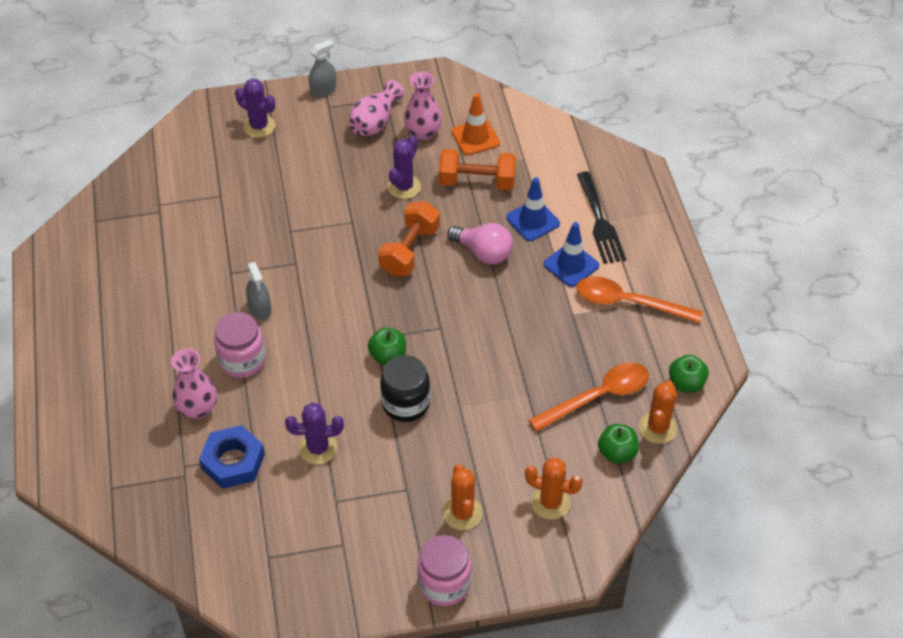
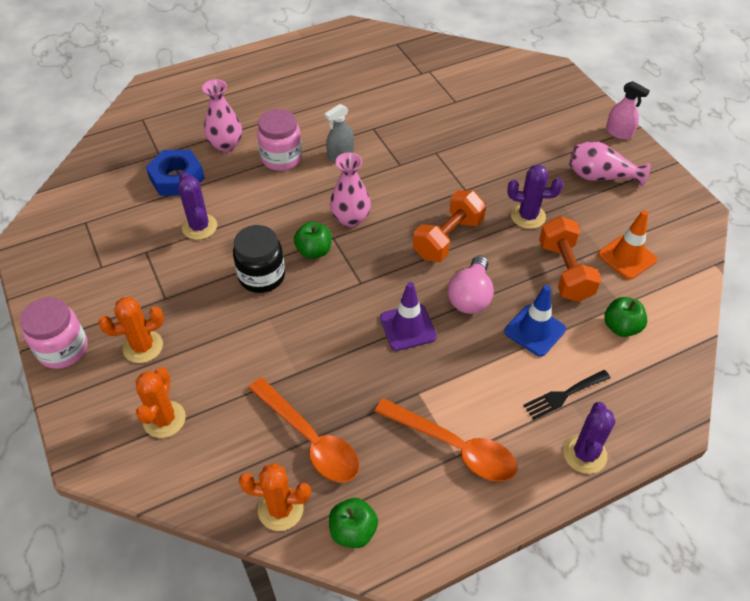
camera: 75 degrees right, 0 degrees up
purple cactus [235,78,275,138] -> purple cactus moved to [563,402,615,474]
grey spray bottle [309,40,336,98] -> pink spray bottle [606,81,650,140]
orange dumbbell [378,201,440,276] -> orange dumbbell turned 60 degrees counterclockwise [413,190,486,262]
pink vase [404,72,442,140] -> pink vase moved to [330,152,371,227]
blue traffic cone [543,222,599,287] -> none
black fork [577,171,626,264] -> black fork [523,370,610,420], size x0.67
orange spoon [577,276,703,323] -> orange spoon turned 120 degrees clockwise [374,398,517,482]
green apple [598,424,639,464] -> green apple moved to [604,297,647,337]
none -> purple traffic cone [380,282,437,351]

